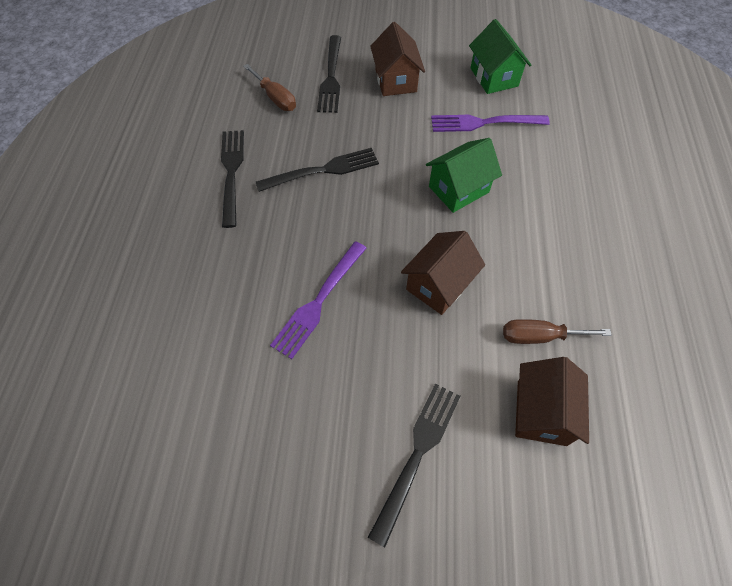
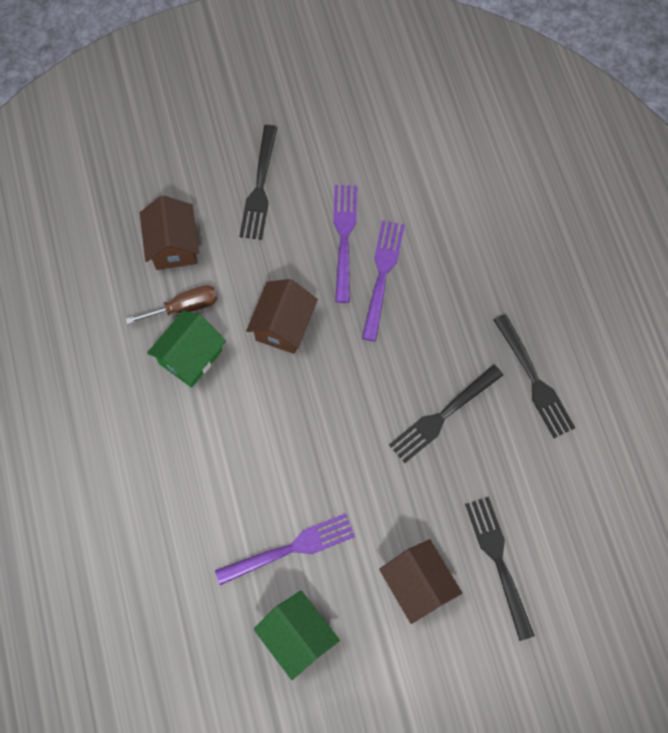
camera: 160 degrees right, 10 degrees up
brown screwdriver [243,64,296,111] -> none
green house [426,138,502,213] -> green house moved to [147,310,226,388]
none -> purple fork [333,185,357,303]

